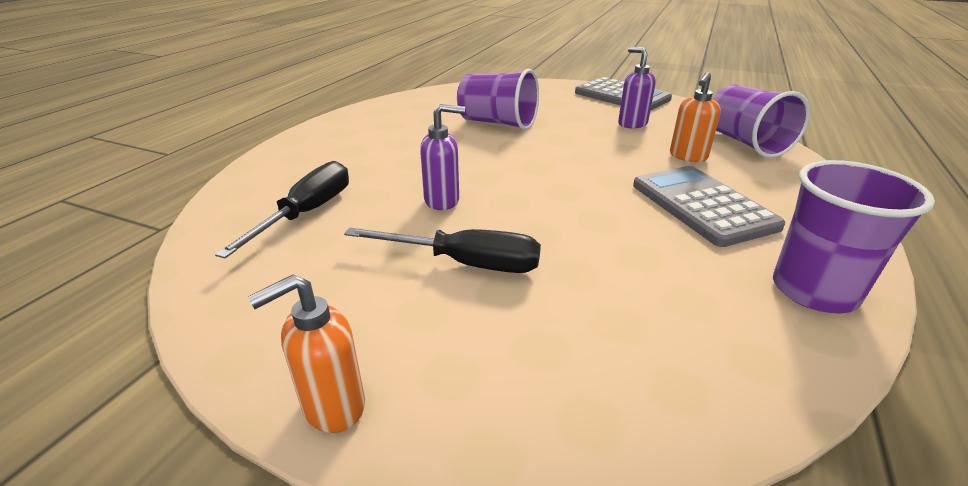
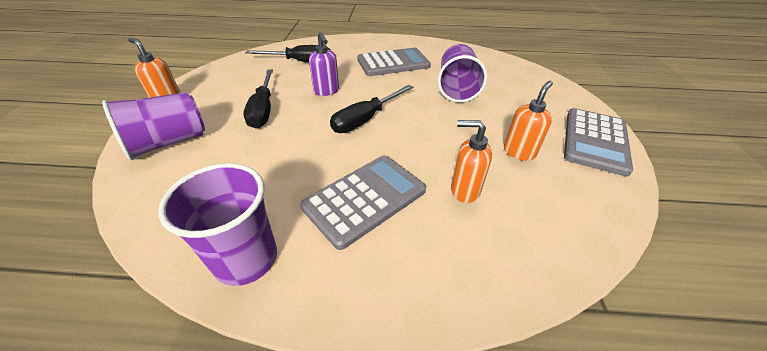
camera: 70 degrees right, 10 degrees up
purple soap dispenser [618,47,656,128] -> orange soap dispenser [504,81,553,161]
purple cup [713,84,810,158] -> purple cup moved to [102,92,205,160]
none -> black screwdriver [330,85,413,133]
none -> grey calculator [357,48,431,76]

